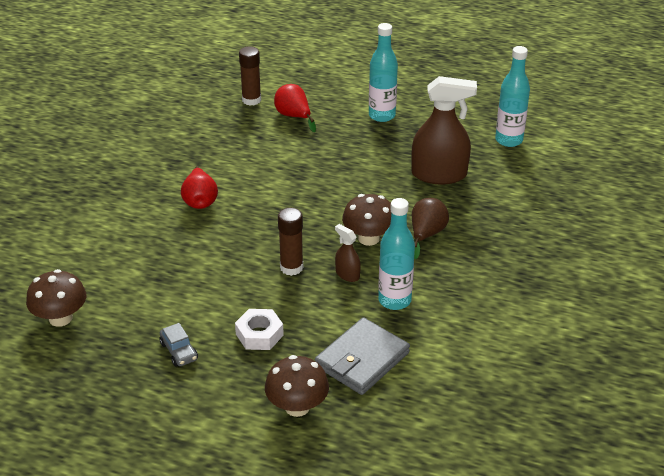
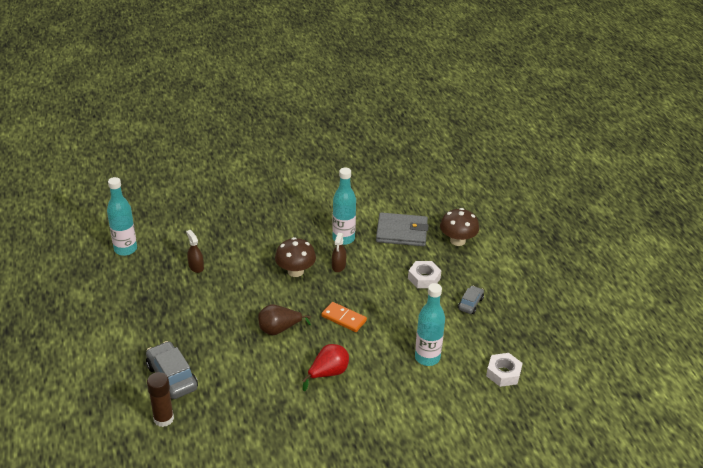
camera: 125 degrees left, 0 degrees up
brown mushroom [26,269,86,327] -> white nut [486,353,523,387]
red pear [274,84,316,132] -> grey car [146,341,198,399]
brown glue stick [278,208,303,276] -> none
turquoise bottle [369,23,398,122] -> turquoise bottle moved to [415,283,445,366]
brown spray bottle [411,76,477,184] -> brown spray bottle [186,230,204,273], size x0.47
brown pear [412,198,449,259] -> brown pear moved to [258,304,311,335]
none -> orange domino [321,302,367,332]

